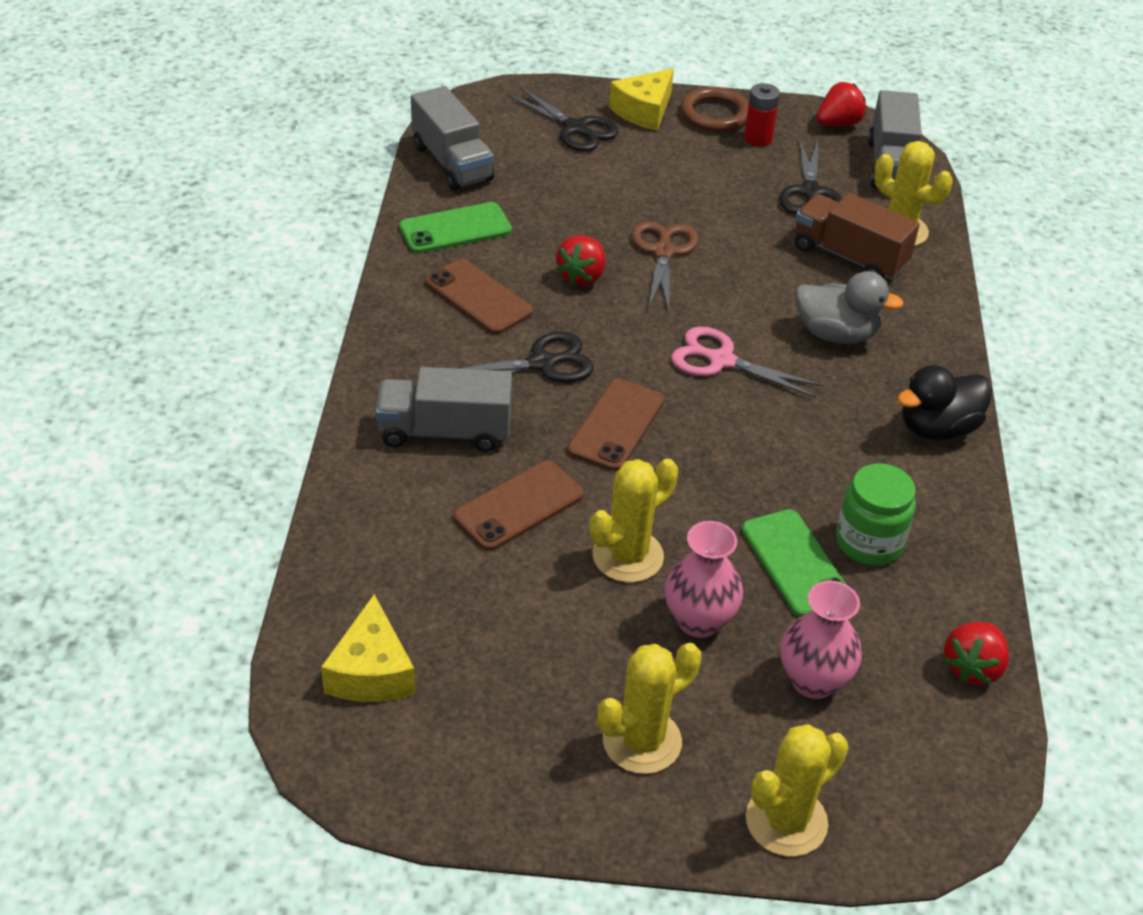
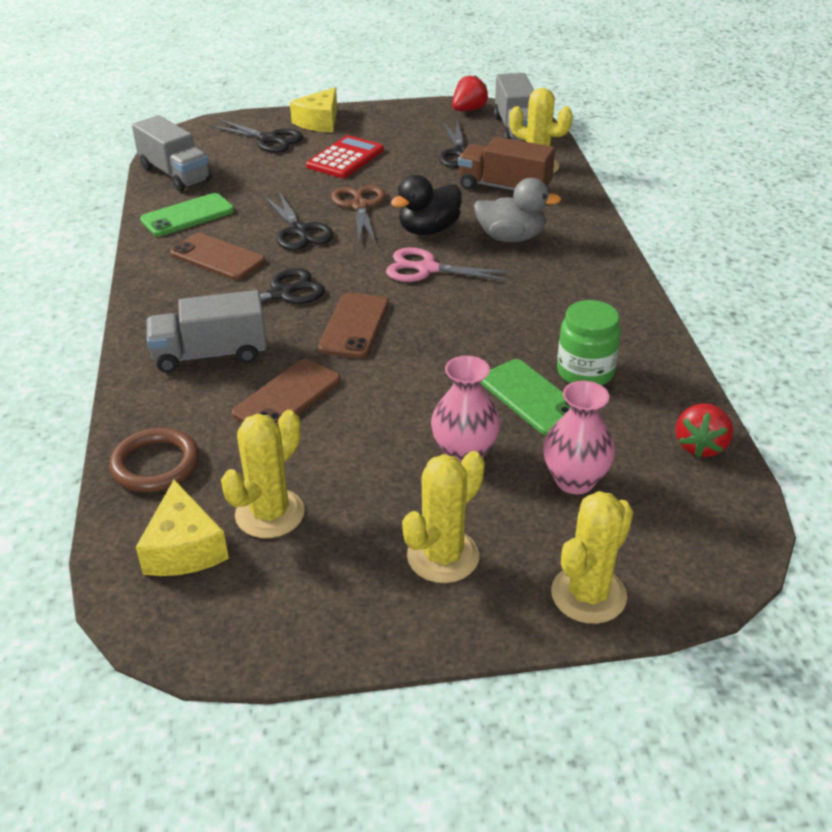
camera: 10 degrees left, 5 degrees down
red strawberry [556,235,605,286] -> black scissors [264,192,334,250]
yellow cactus [590,458,678,582] -> yellow cactus moved to [221,410,305,538]
brown ring [680,87,749,132] -> brown ring moved to [109,428,199,492]
red battery [744,83,780,147] -> none
black duck [897,365,992,440] -> black duck moved to [391,175,462,235]
none -> red calculator [306,135,384,178]

